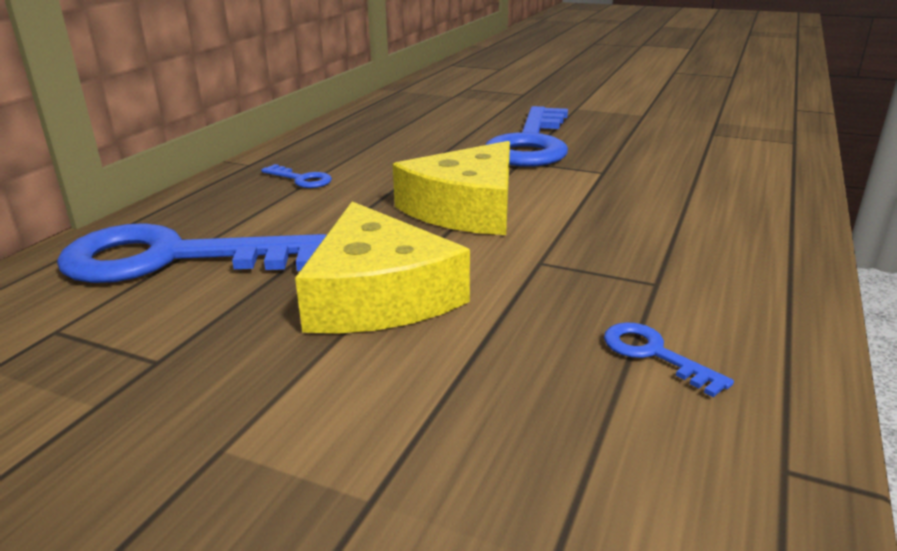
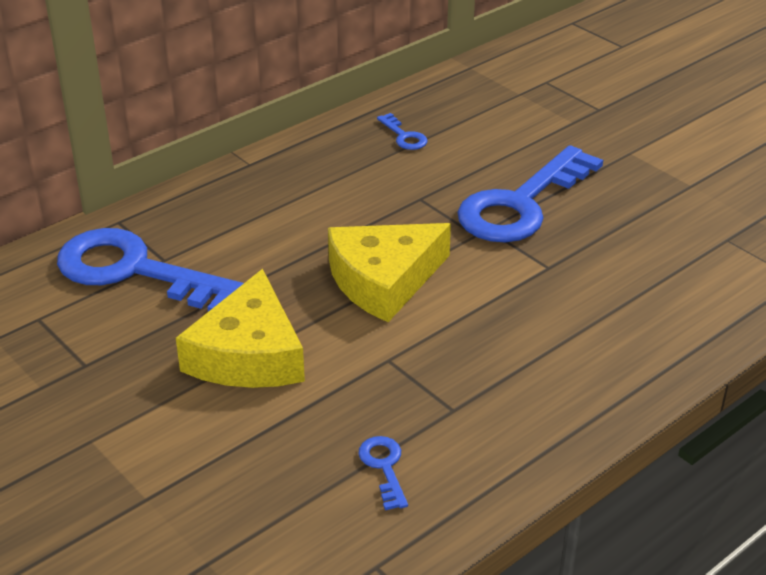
camera: 25 degrees right, 10 degrees up
blue key [261,164,332,188] -> blue key moved to [377,113,428,150]

